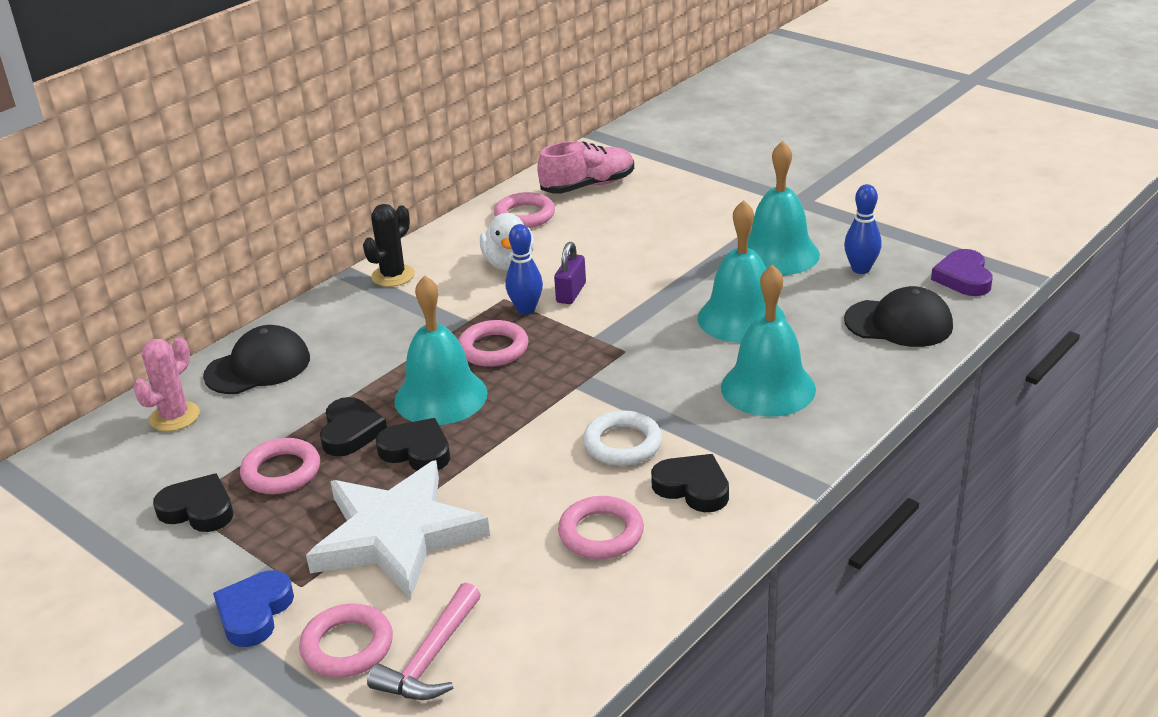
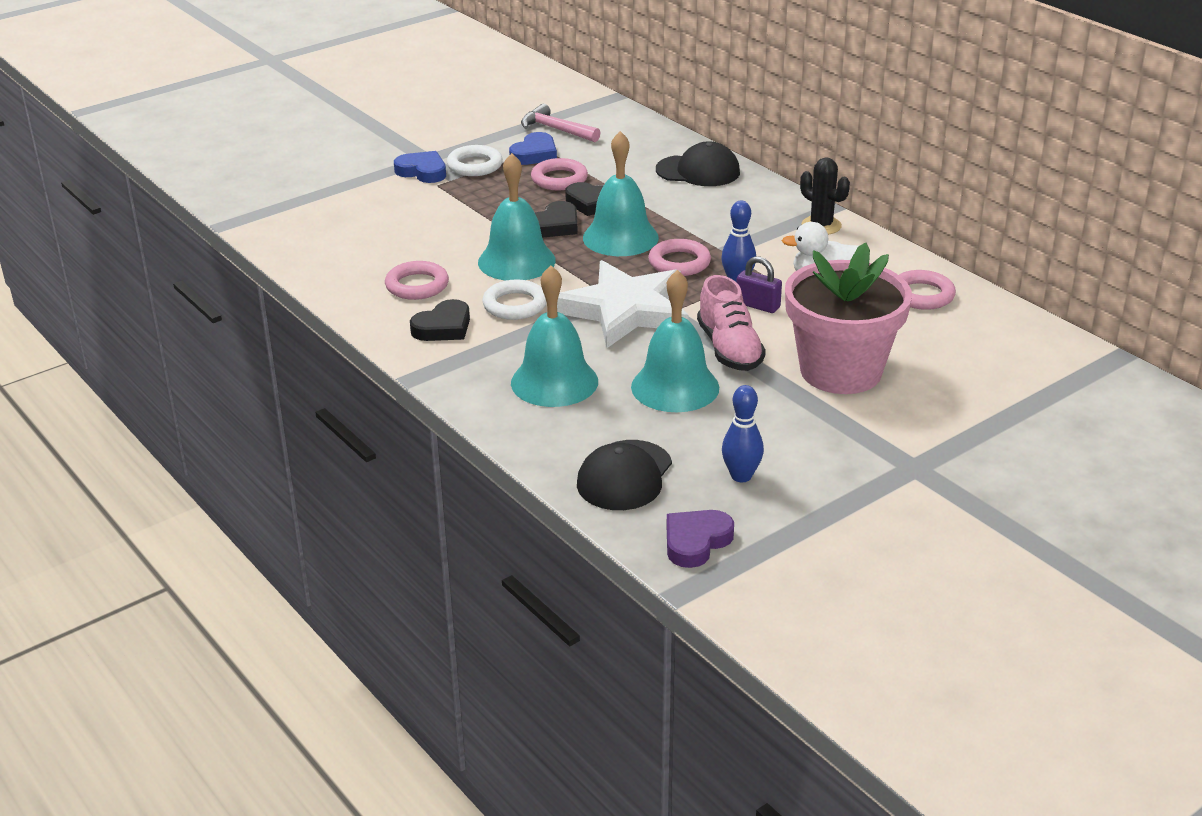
camera: 100 degrees right, 0 degrees up
pink cactus [133,337,200,431] -> none
black heart [153,473,233,532] -> blue heart [509,132,557,165]
black cap [203,325,310,394] -> black cap turned 60 degrees counterclockwise [656,142,740,186]
pink ring [299,603,393,678] -> none
white star [306,460,490,599] -> white star moved to [557,260,689,348]
pink hammer [367,583,481,700] -> pink hammer moved to [521,103,600,142]
pink shoe [537,141,634,194] -> pink shoe moved to [697,275,766,371]
turquoise bell [748,141,820,275] -> turquoise bell moved to [478,153,556,280]
purple heart [931,249,993,296] -> purple heart turned 60 degrees counterclockwise [667,510,734,568]
none -> white ring [447,145,503,176]
none -> pink flower pot [785,242,912,394]

